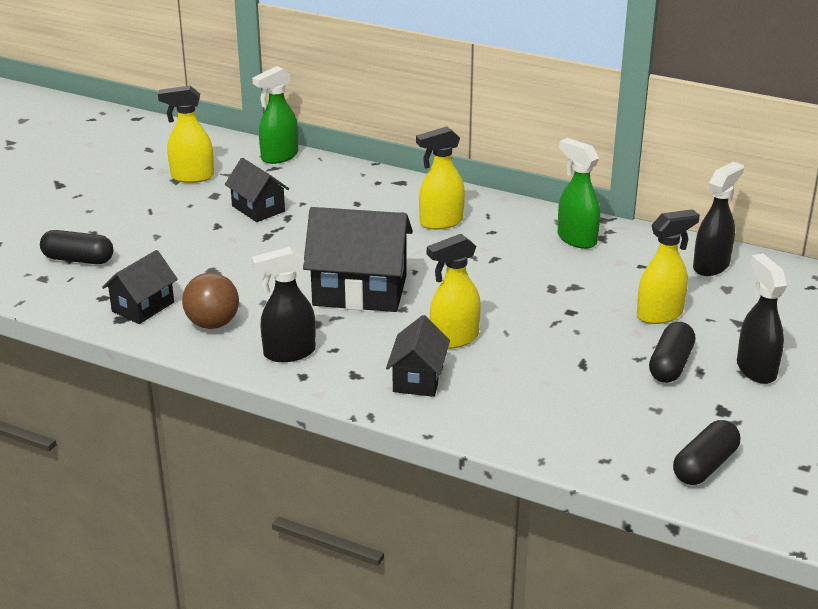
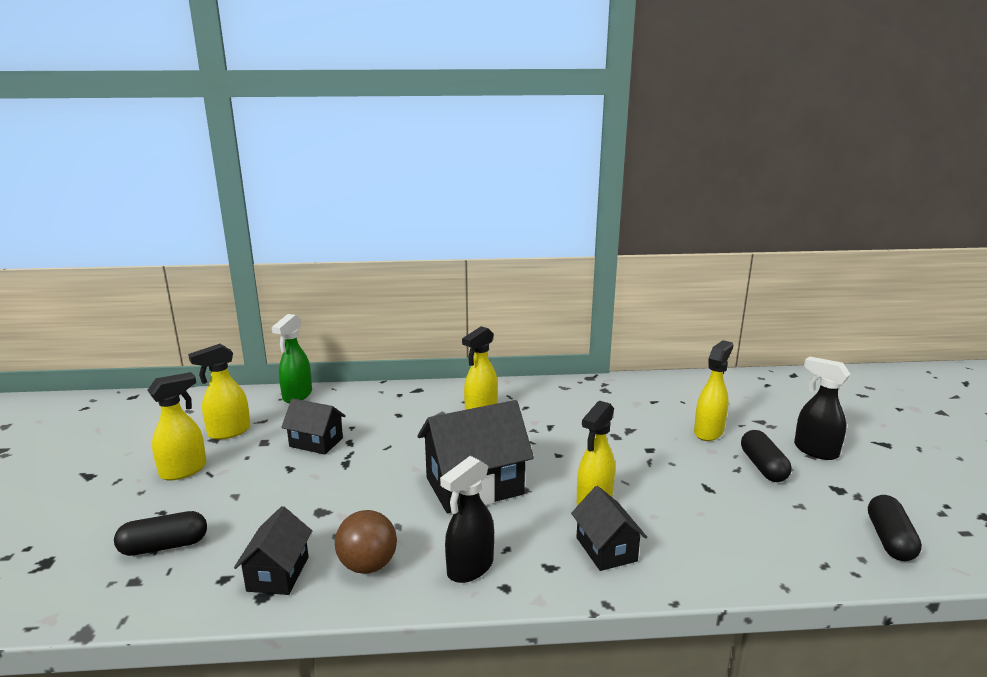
camera: 30 degrees left, 10 degrees down
green spray bottle [558,138,600,249] -> none
black spray bottle [693,162,744,276] -> none
none -> yellow spray bottle [147,372,207,481]

